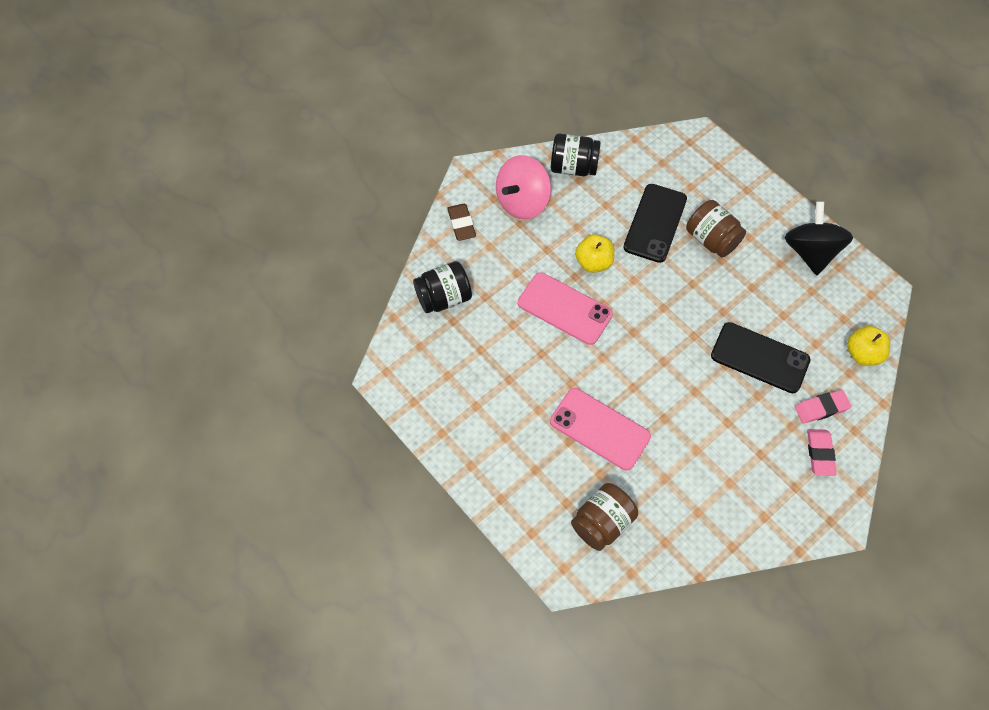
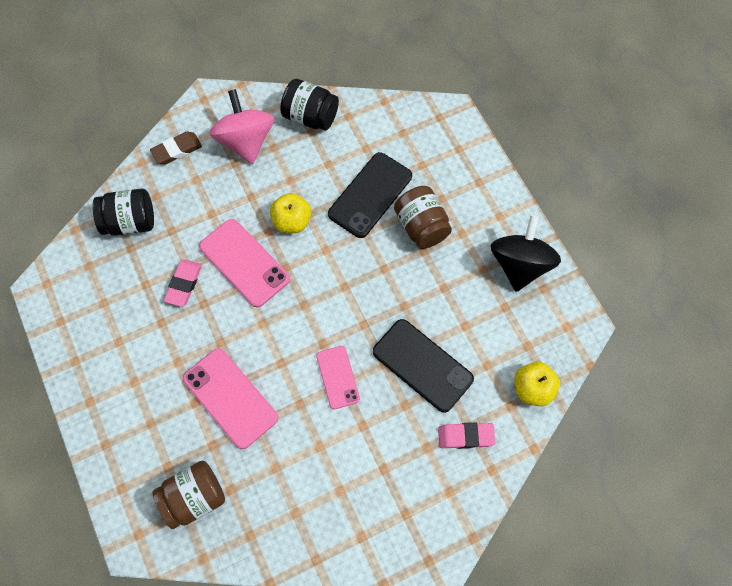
camera: 15 degrees right, 5 degrees up
brown eraser [447,204,476,241] -> brown eraser turned 60 degrees clockwise [150,132,202,165]
pink spinning top [496,155,551,219] -> pink spinning top turned 105 degrees clockwise [210,89,274,164]
pink eraser [807,429,836,476] -> pink eraser moved to [164,259,202,307]
none -> pink phone [316,346,360,409]

